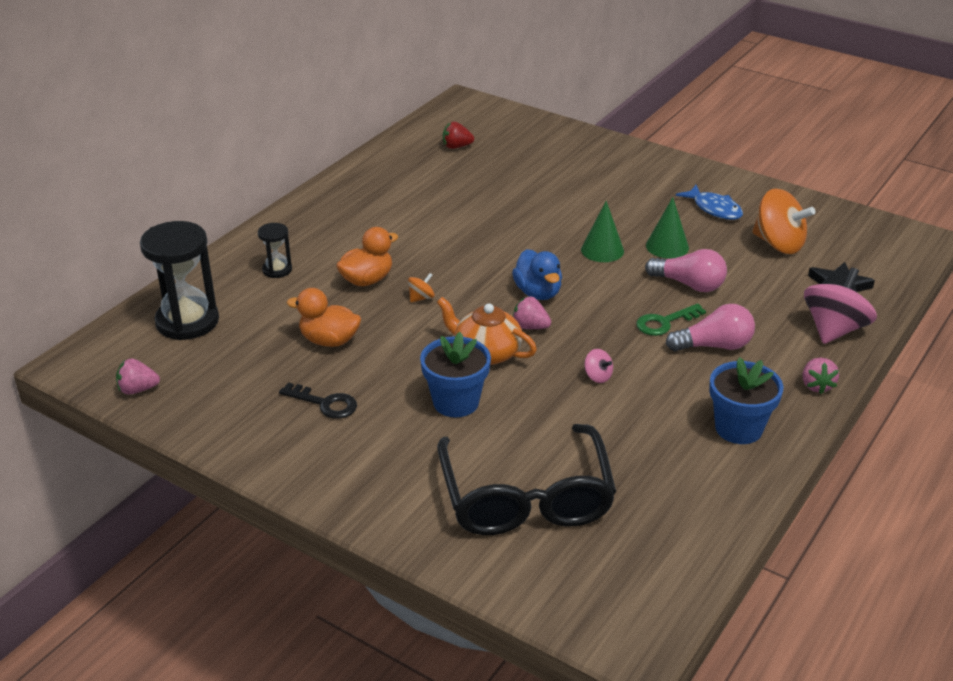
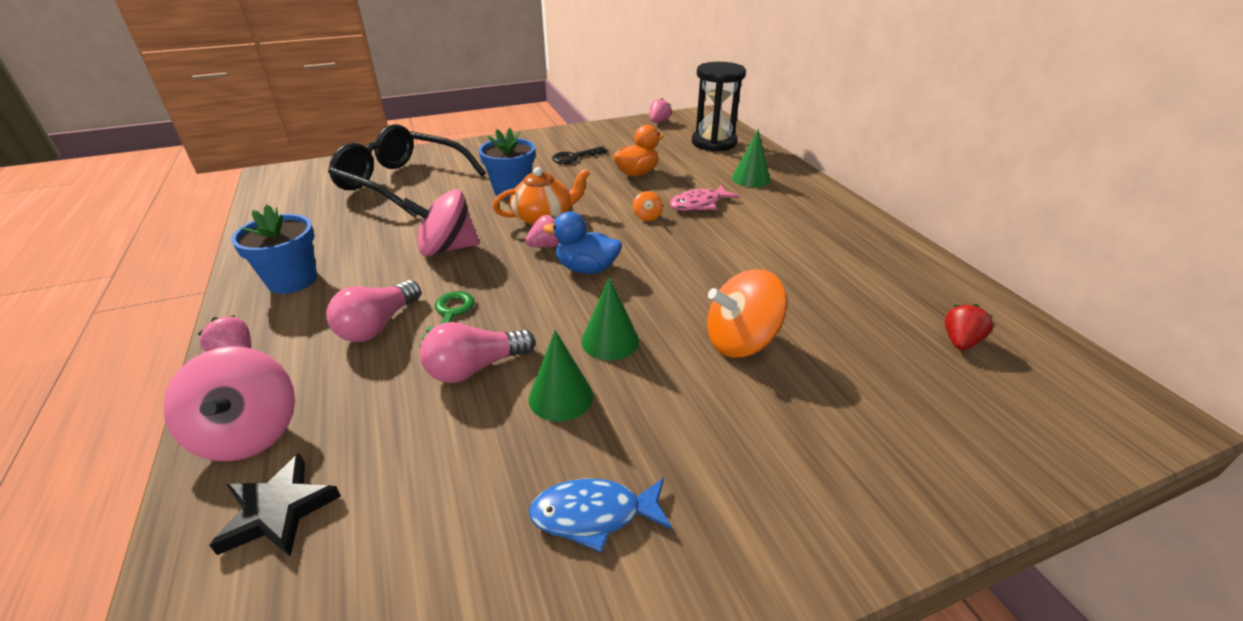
camera: 125 degrees right, 0 degrees up
black hourglass [258,223,292,278] -> green cone [732,129,770,187]
orange duck [336,227,398,286] -> pink fish [670,185,739,211]
pink spinning top [585,349,613,383] -> pink spinning top [401,189,480,257], size x2.25
orange spinning top [752,189,816,254] -> orange spinning top moved to [707,269,787,358]

